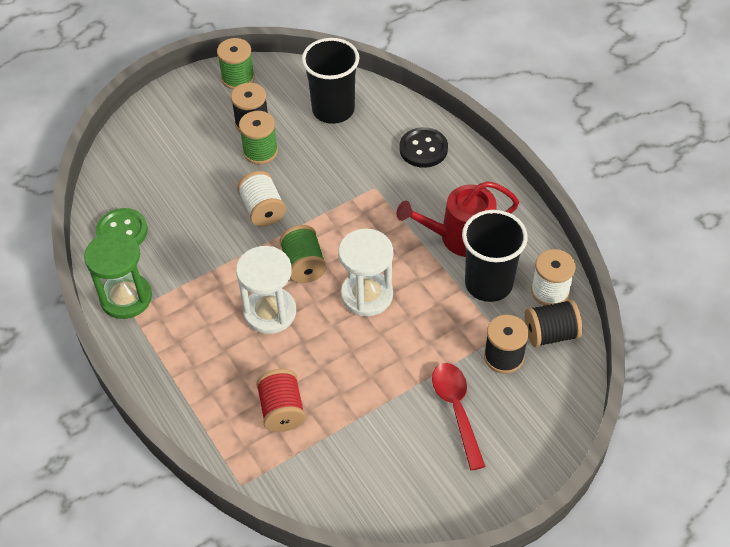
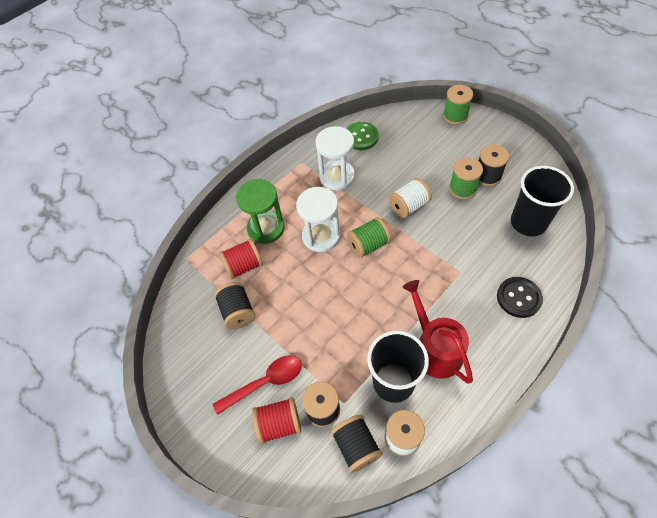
camera: 80 degrees right, 5 degrees up
green hourglass [84,231,152,319] -> green hourglass moved to [236,179,285,244]
green spool [217,38,255,90] -> green spool moved to [443,85,473,125]
white hourglass [338,229,393,316] -> white hourglass moved to [315,126,355,190]
none -> black spool [214,282,255,329]
none -> red spool [252,398,301,444]

